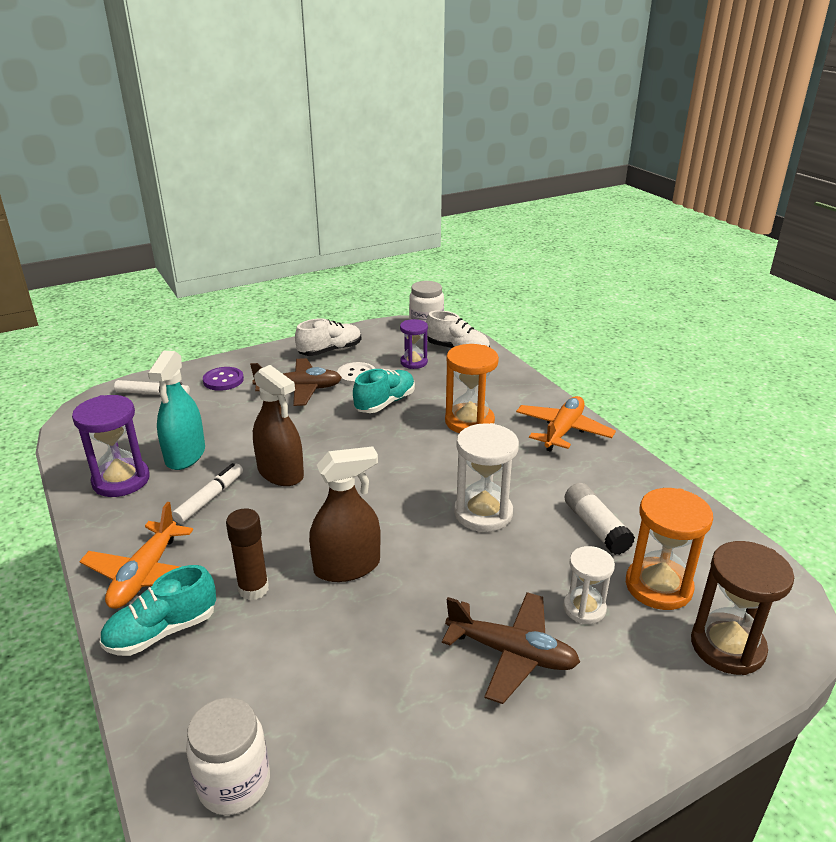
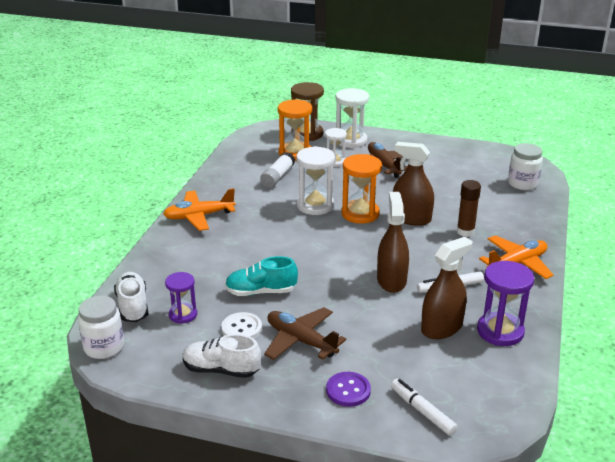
camera: 135 degrees left, 0 degrees up
turquoise shoe [100,565,216,656] -> none
turquoise spray bottle [148,350,205,470] -> brown spray bottle [421,237,472,339]
orange hourglass [445,344,499,433] -> orange hourglass moved to [342,154,382,224]
none -> white hourglass [336,88,369,148]

